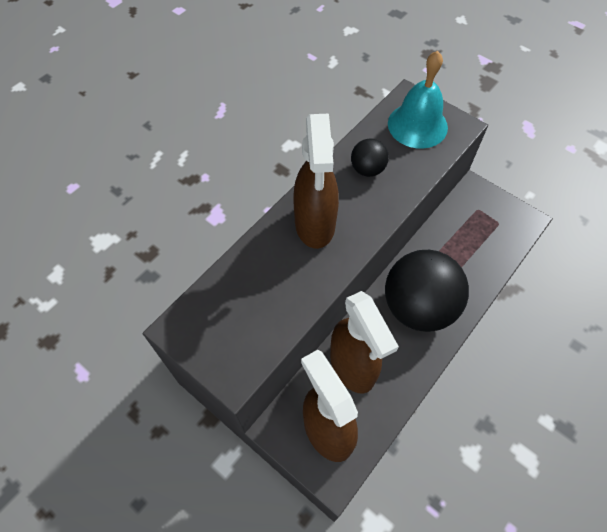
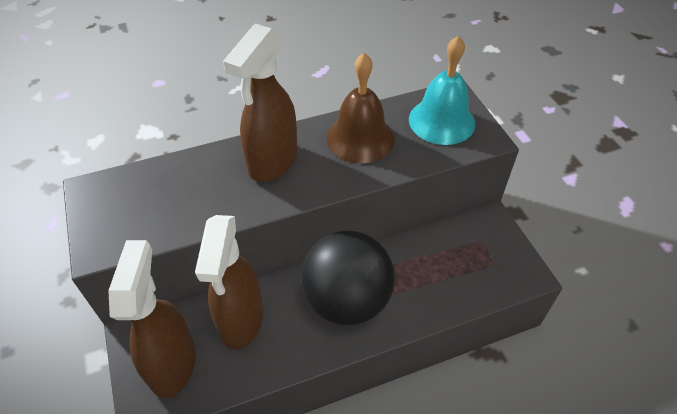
camera: 30 degrees right, 10 degrees down
black ball [351,138,389,177] -> brown bell [326,53,395,163]

